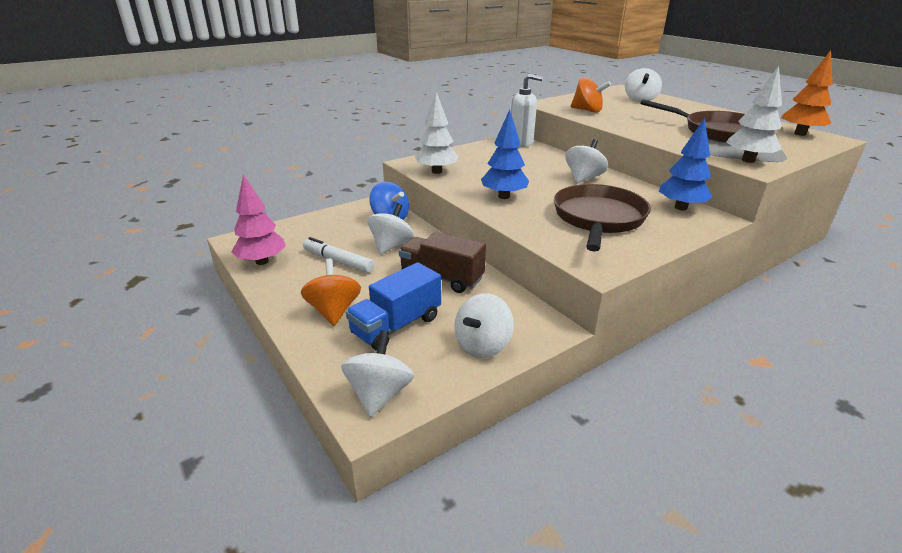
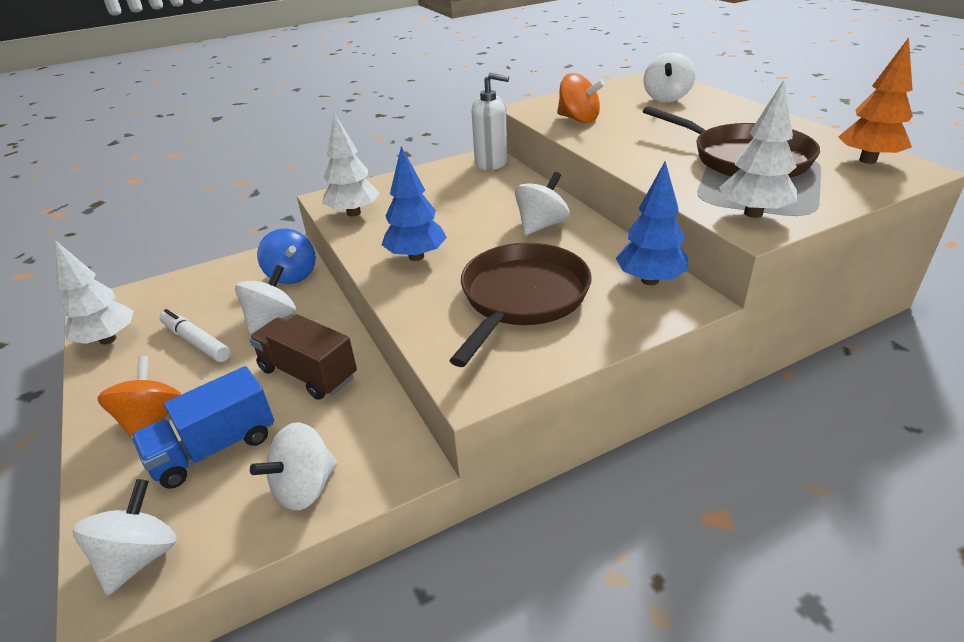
camera: 10 degrees right, 5 degrees up
pink tree [231,174,286,265] -> white tree [55,240,134,345]

